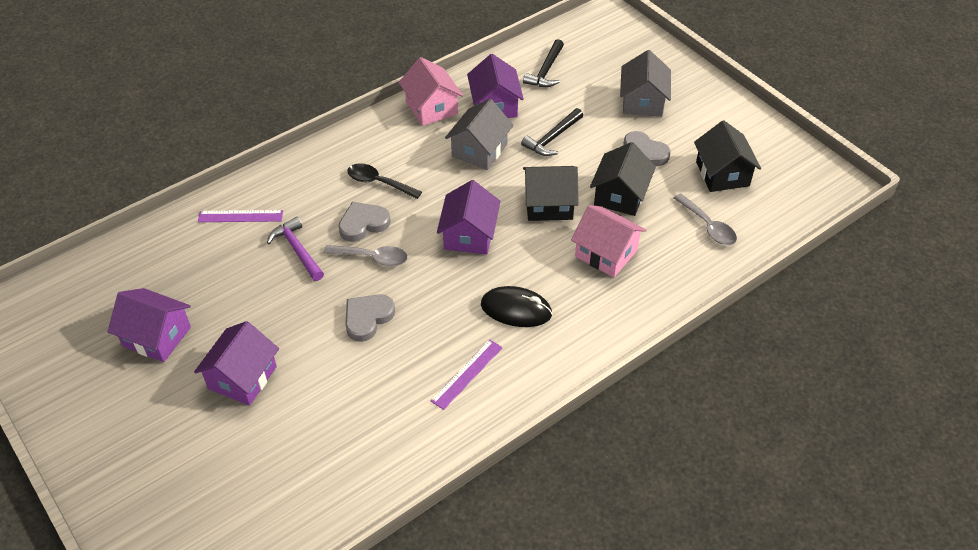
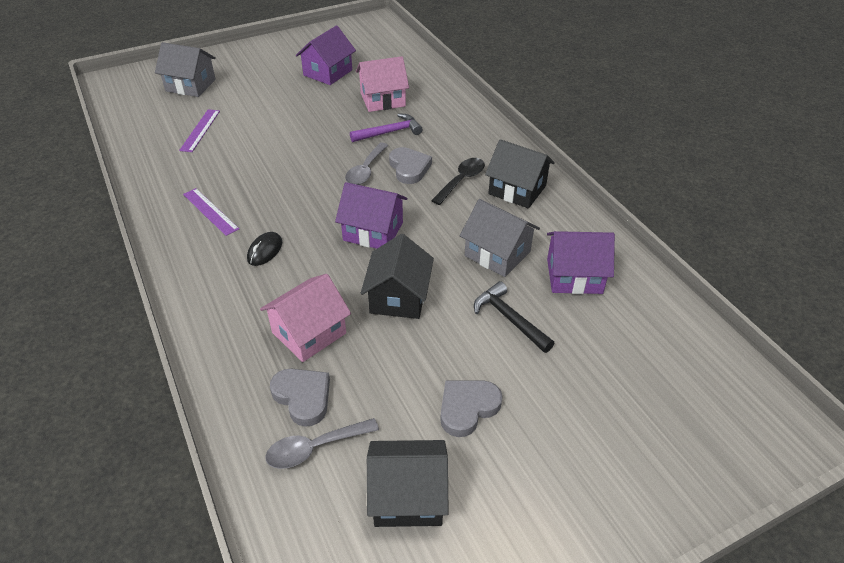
camera: 100 degrees right, 5 degrees down
purple house [194,321,279,406] -> none
purple ruler [198,210,283,222] -> purple ruler moved to [179,109,220,152]
grey heart [345,294,395,342] -> grey heart moved to [270,369,330,427]
pink house [399,57,463,126] -> pink house moved to [356,56,409,112]
black mouse [481,286,553,327] -> black mouse [247,232,282,266], size x0.65
black hammer [523,39,564,87] -> none
black house [590,142,656,216] -> black house moved to [485,139,555,208]
grey house [620,50,671,117] -> grey house moved to [155,42,216,97]

